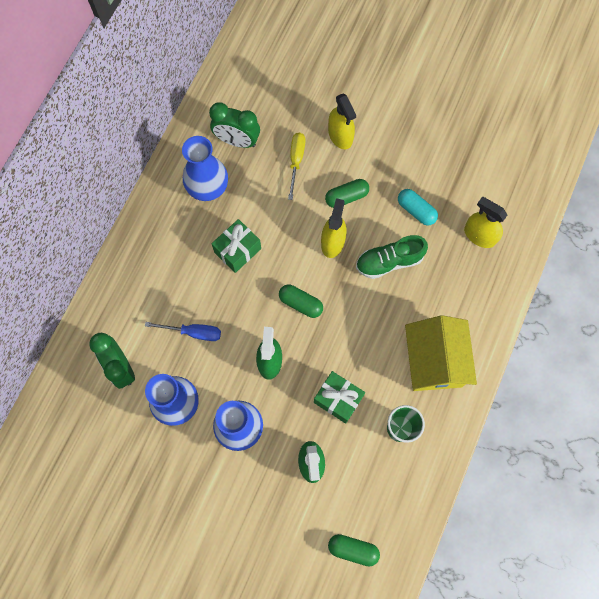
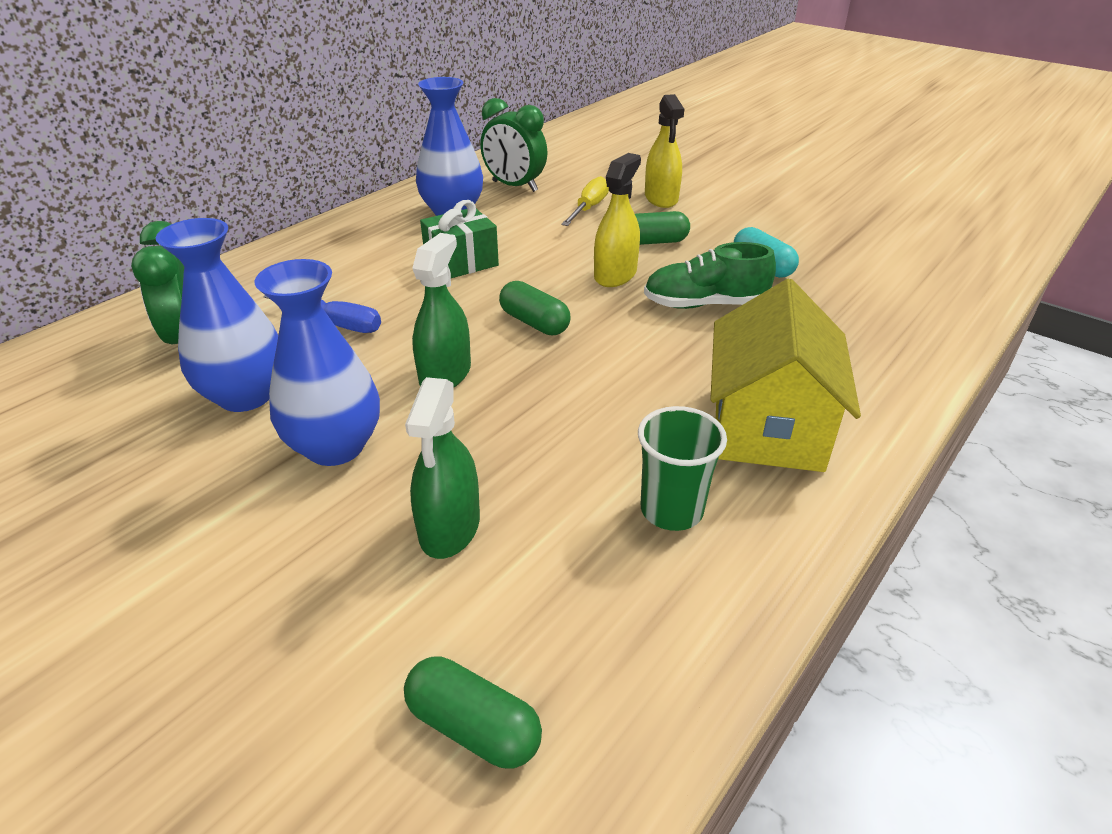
camera: 15 degrees right, 35 degrees down
green gift [314,371,365,424] -> none
yellow spray bottle [464,197,507,248] -> none

